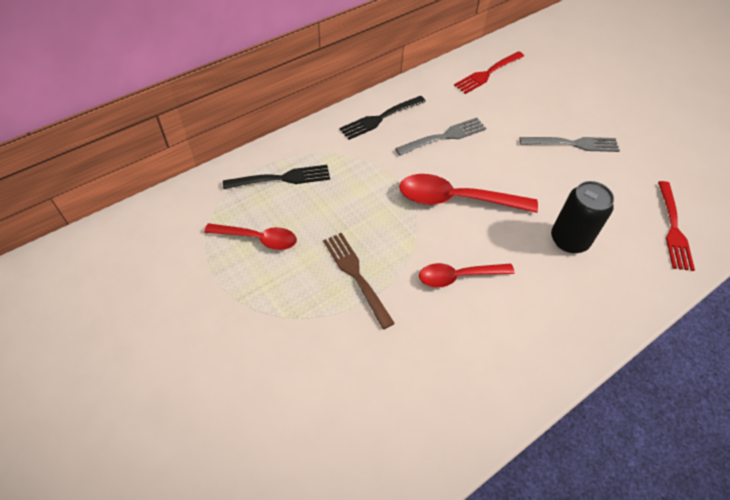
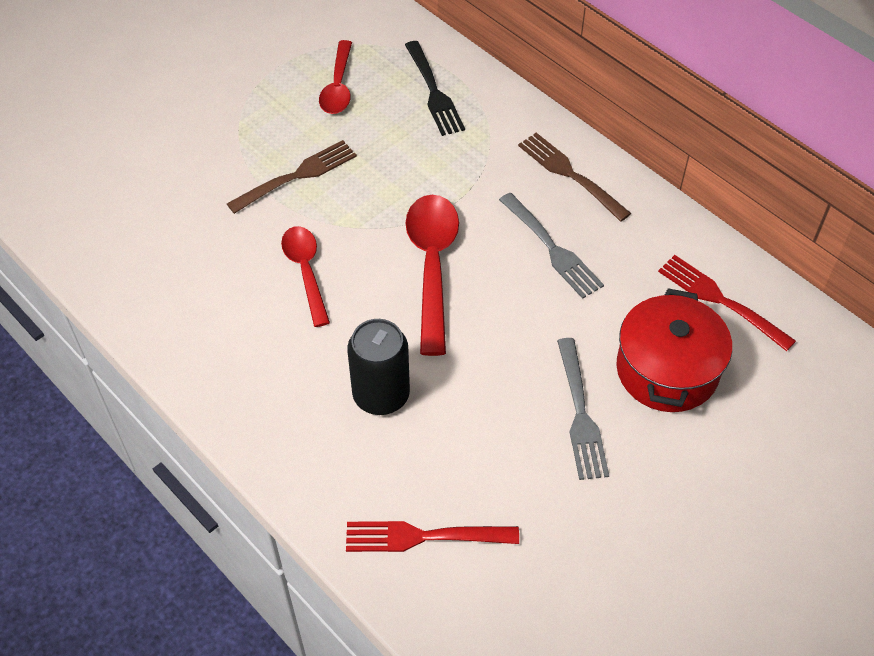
camera: 85 degrees right, 0 degrees up
black fork [339,96,426,140] -> brown fork [518,133,631,222]
none -> red pot [616,288,732,412]

